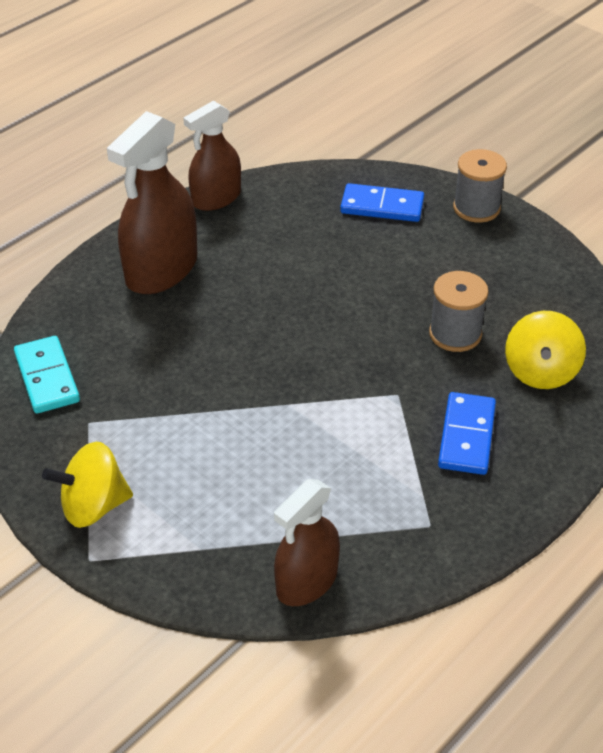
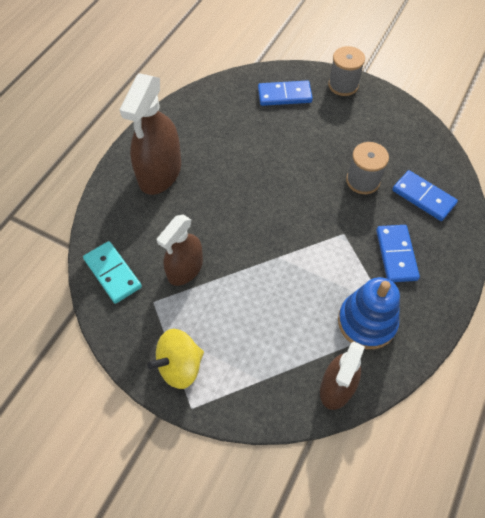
camera: 15 degrees left, 15 degrees up
brown spray bottle [183,101,241,211] -> brown spray bottle moved to [157,215,203,286]
yellow spinning top [505,311,586,389] -> blue domino [392,170,458,221]
none -> blue stacking toy [338,277,400,349]

